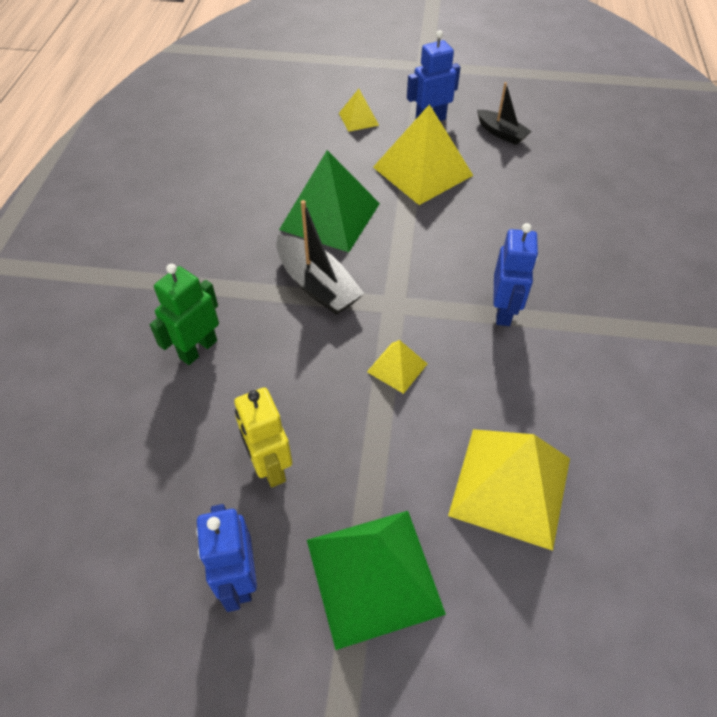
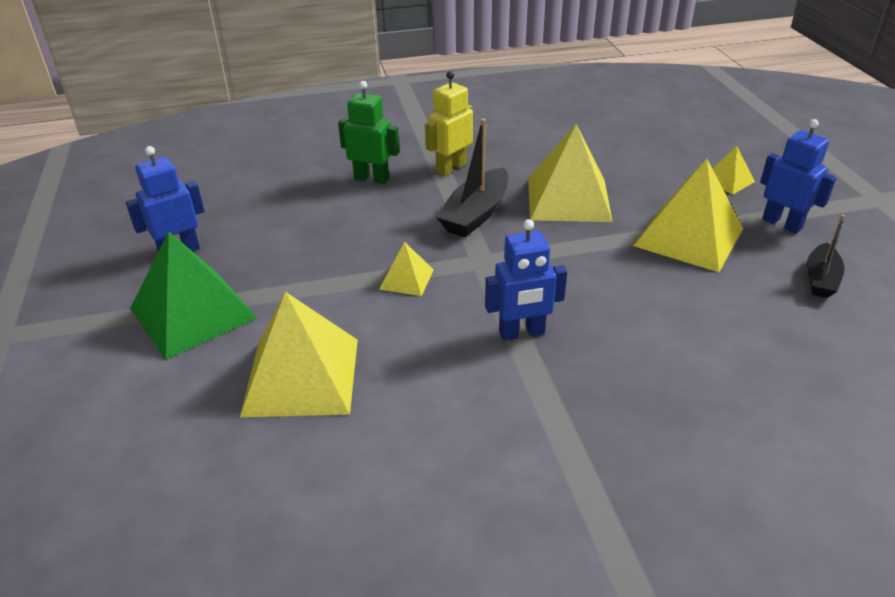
camera: 70 degrees right, 15 degrees down
yellow robot [234,387,292,487] -> yellow robot moved to [425,71,473,176]
green pyramid [279,150,380,252] -> yellow pyramid [528,124,613,222]

